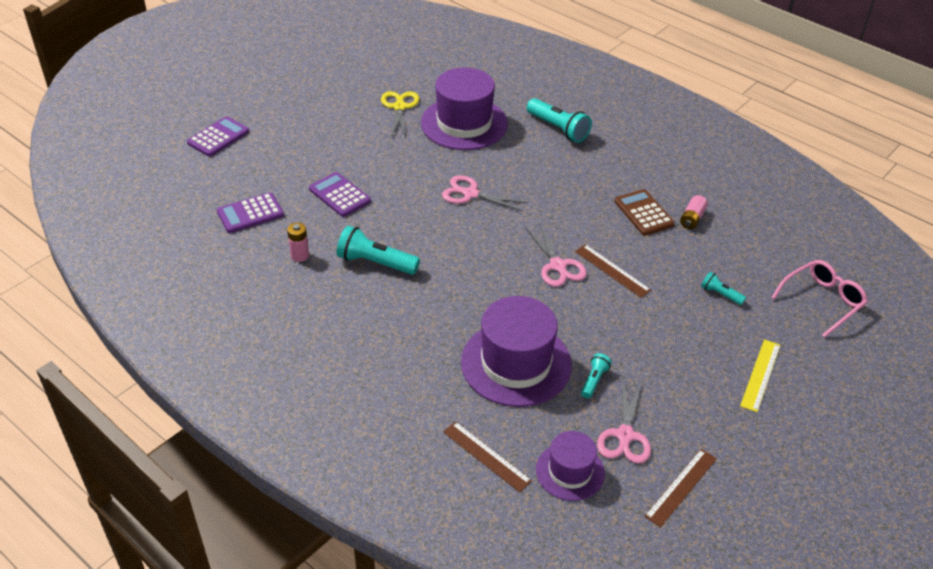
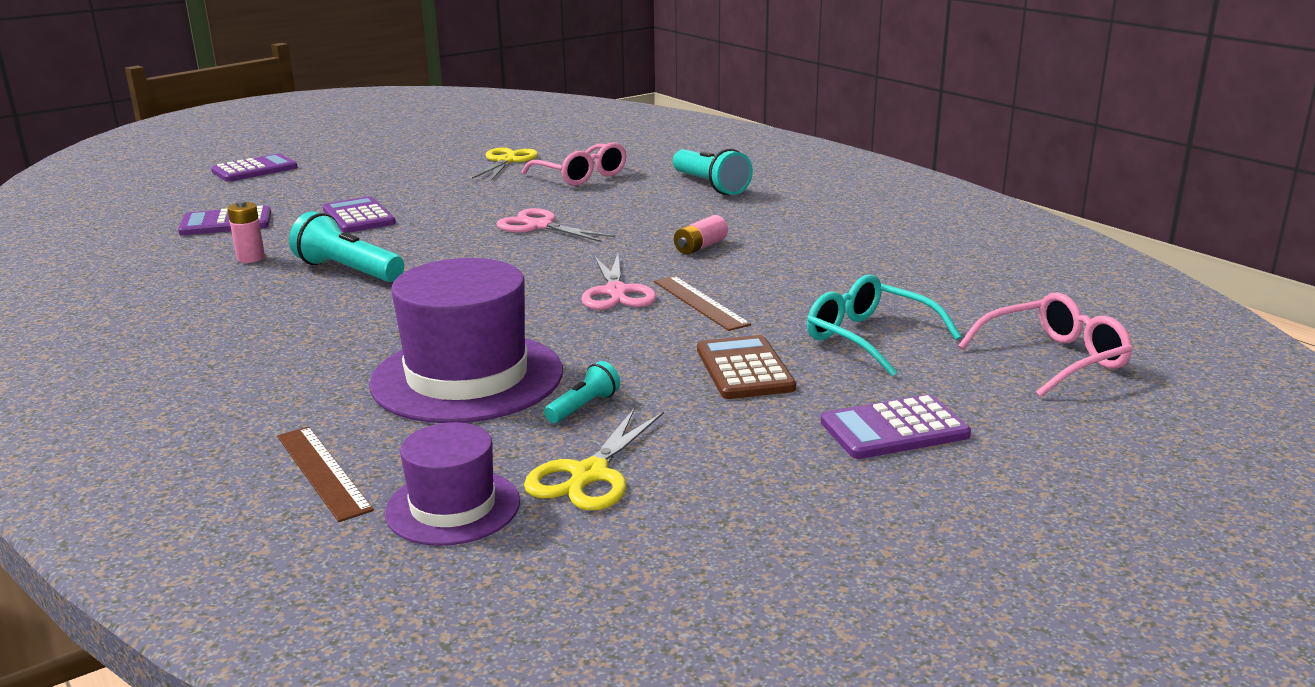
camera: 15 degrees right, 20 degrees down
purple hat [421,68,508,150] -> pink glasses [522,142,627,186]
pink scissors [597,379,651,464] -> yellow scissors [524,407,664,510]
brown calculator [614,189,675,236] -> brown calculator moved to [697,335,796,399]
brown ruler [644,449,717,528] -> none
pink battery [680,195,708,229] -> pink battery moved to [674,215,728,255]
turquoise flashlight [701,272,746,305] -> turquoise glasses [807,274,962,376]
yellow ruler [740,339,780,412] -> purple calculator [821,394,971,459]

